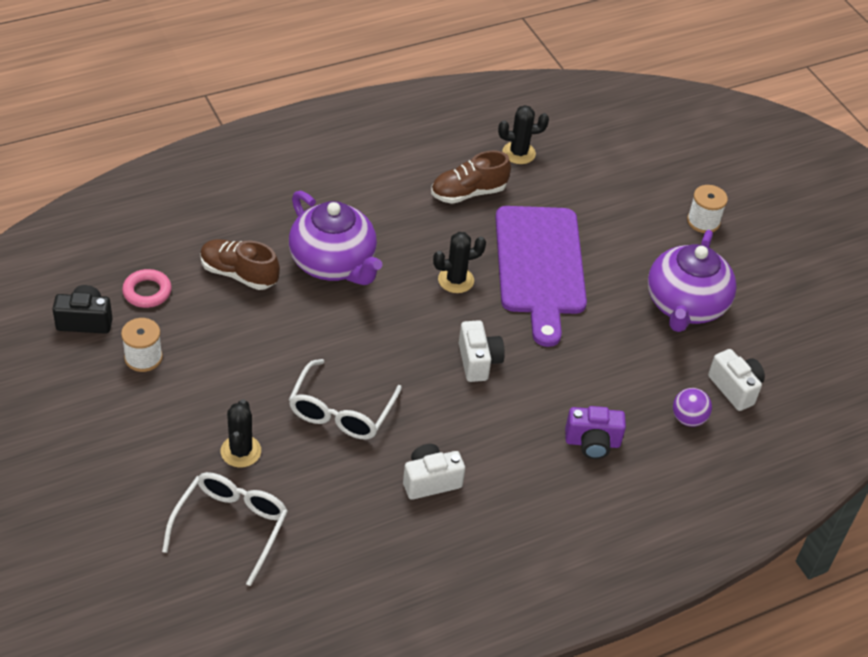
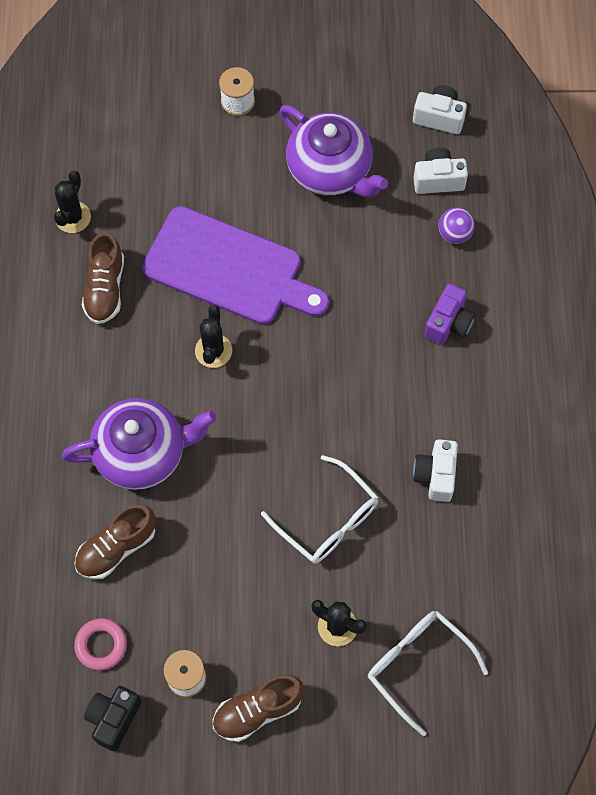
camera: 60 degrees left, 20 degrees up
white camera [459,320,505,382] -> white camera moved to [413,85,467,134]
none -> brown shoe [213,675,304,742]

